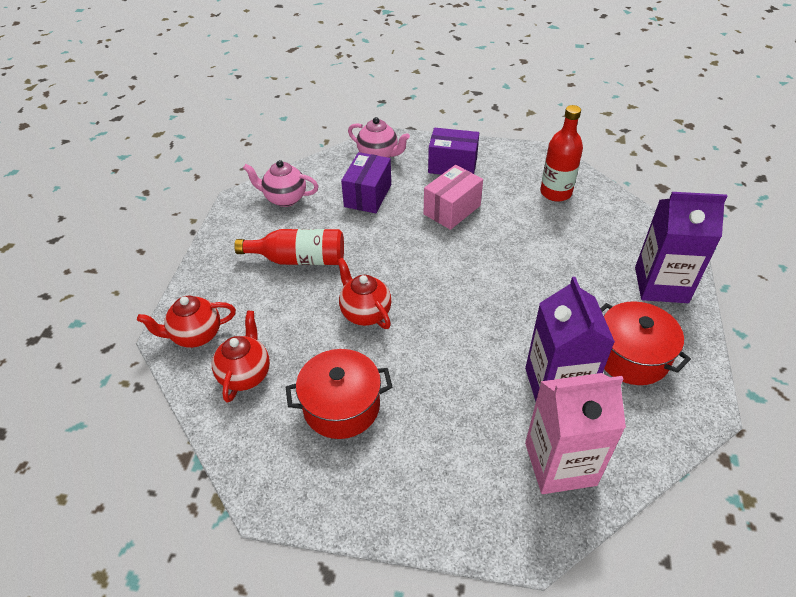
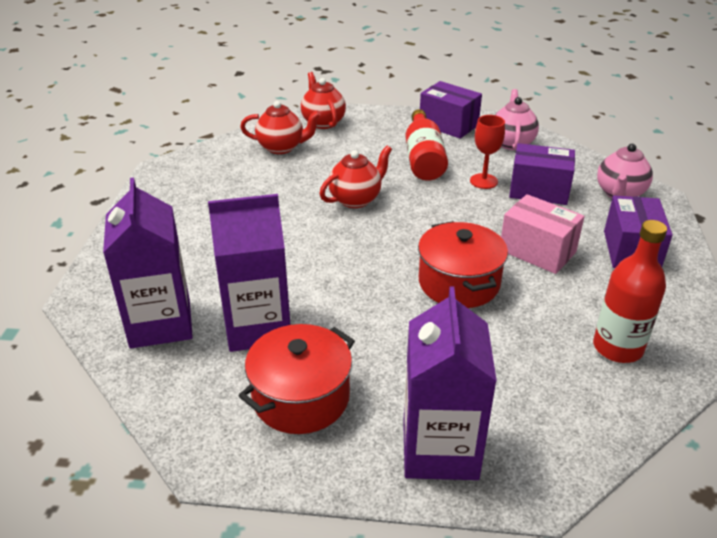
camera: 85 degrees right, 10 degrees down
red pot [286,349,392,439] -> red pot moved to [418,221,508,308]
pink carton [525,373,626,494] -> purple carton [103,177,193,348]
none -> purple box [420,81,482,139]
none -> red goblet [470,115,505,189]

